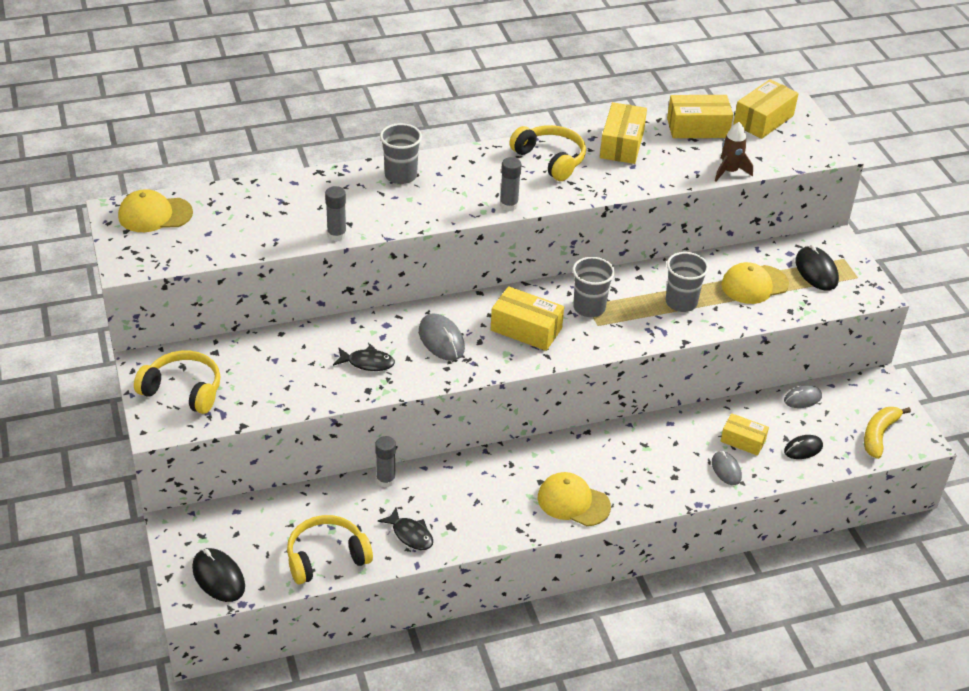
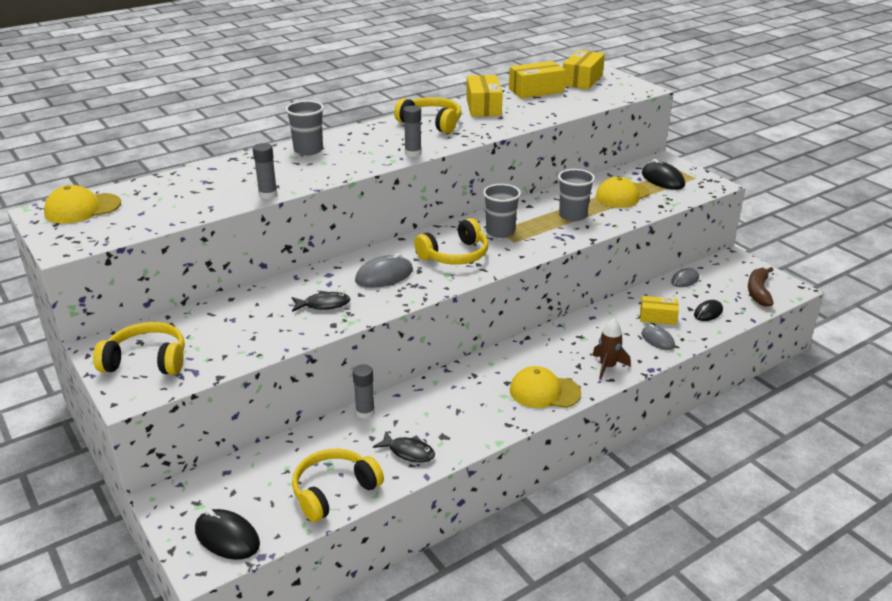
camera: 15 degrees left, 10 degrees down
grey mouse [419,313,465,361] -> grey mouse turned 75 degrees counterclockwise [355,253,413,288]
yellow box [491,286,564,351] -> yellow headphones [414,218,488,265]
brown rocket [715,122,753,181] -> brown rocket moved to [592,318,631,380]
yellow banana [864,407,911,459] -> brown banana [748,267,774,307]

